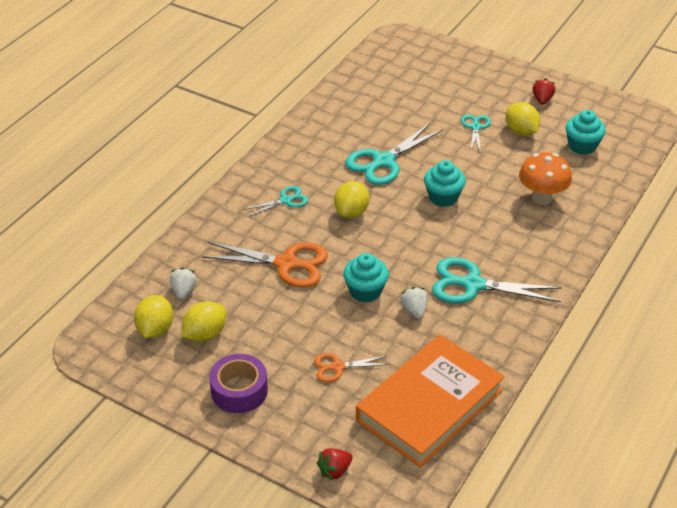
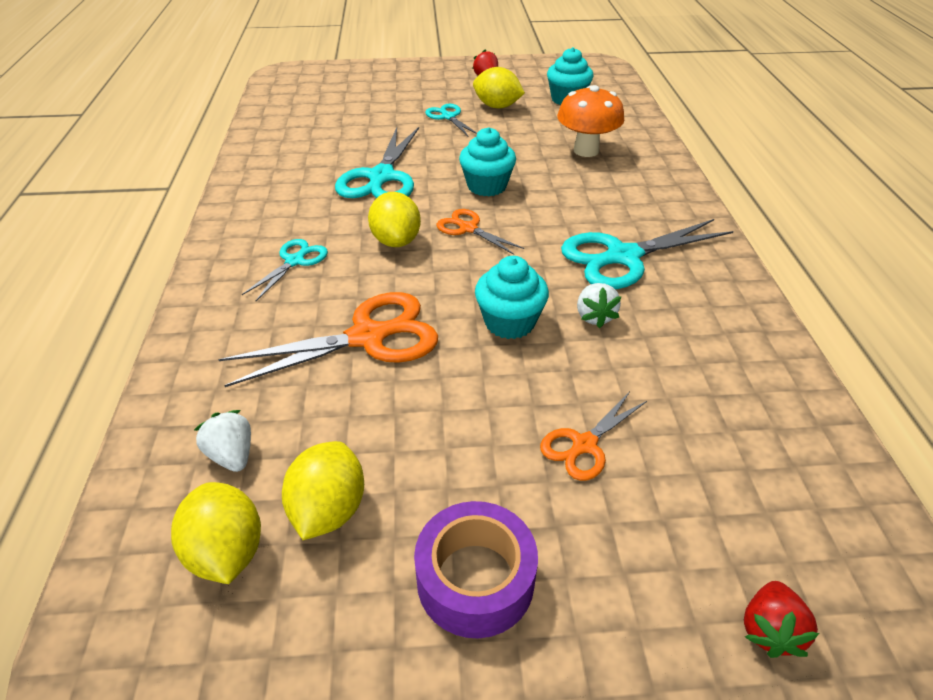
camera: 35 degrees left, 0 degrees up
orange book [356,334,505,468] -> none
white strawberry [400,287,428,319] -> white strawberry turned 135 degrees counterclockwise [577,283,621,328]
none -> orange scissors [436,209,524,255]

